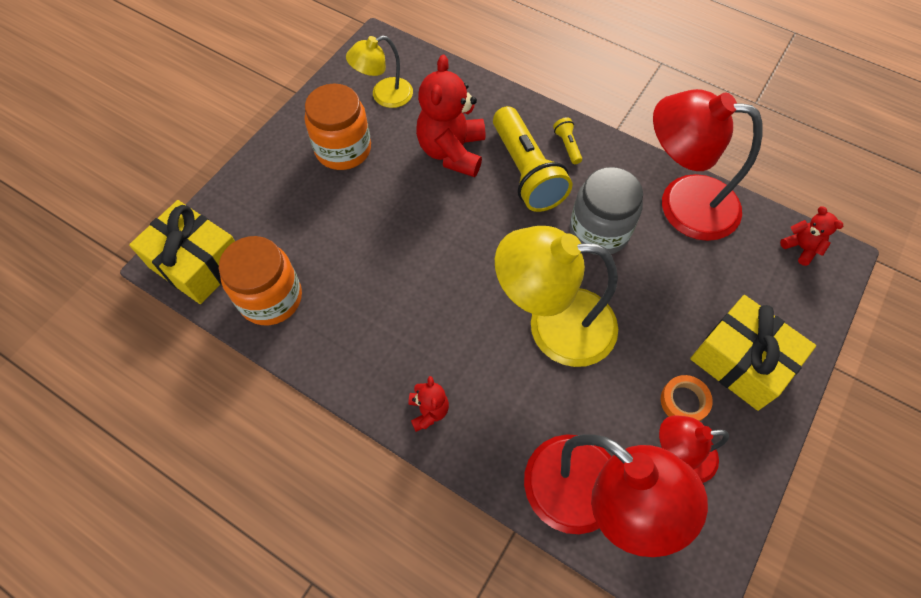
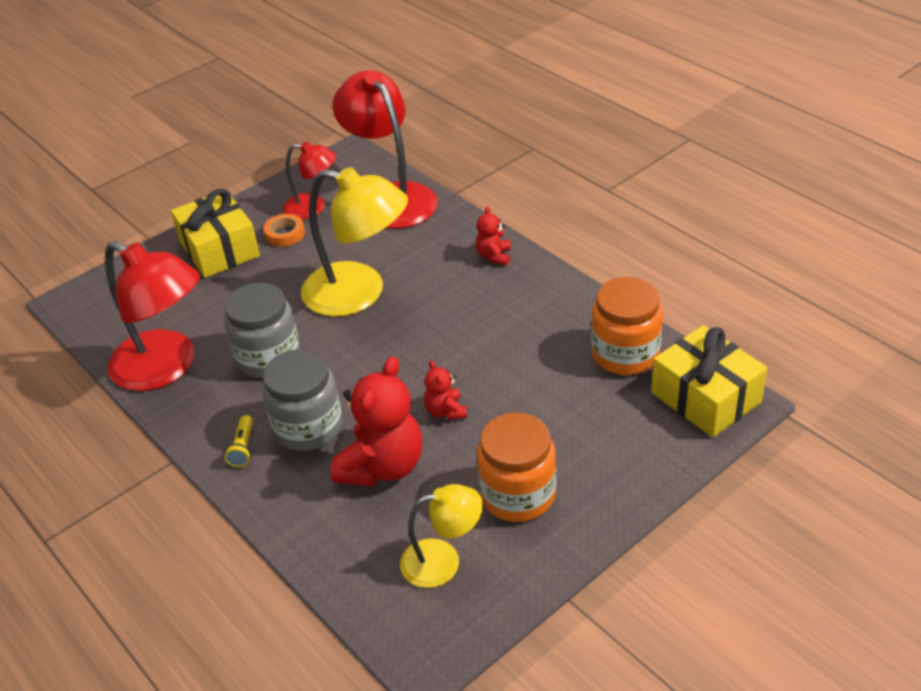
camera: 160 degrees left, 20 degrees down
yellow flashlight [493,106,572,212] -> grey jar [262,349,343,451]
red teddy bear [780,206,843,266] -> red teddy bear moved to [424,360,467,420]

